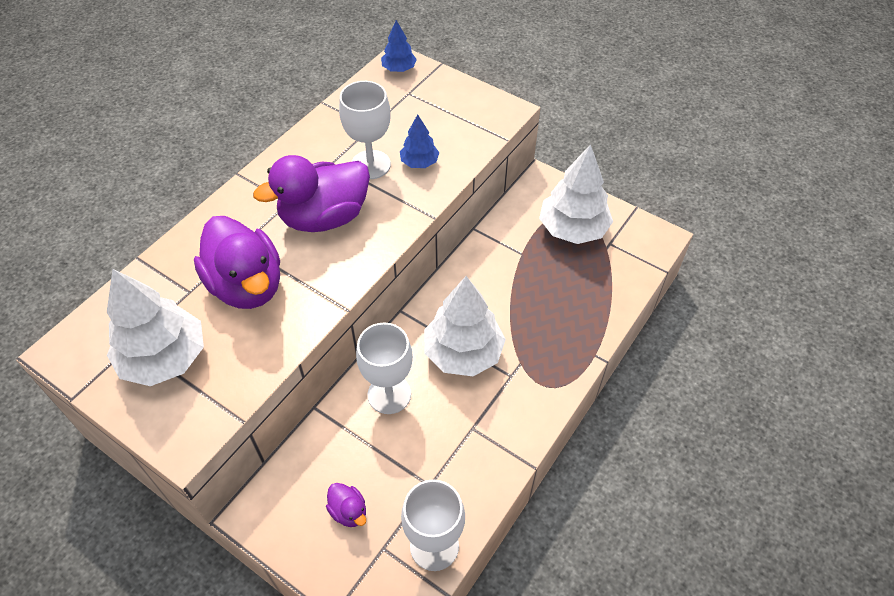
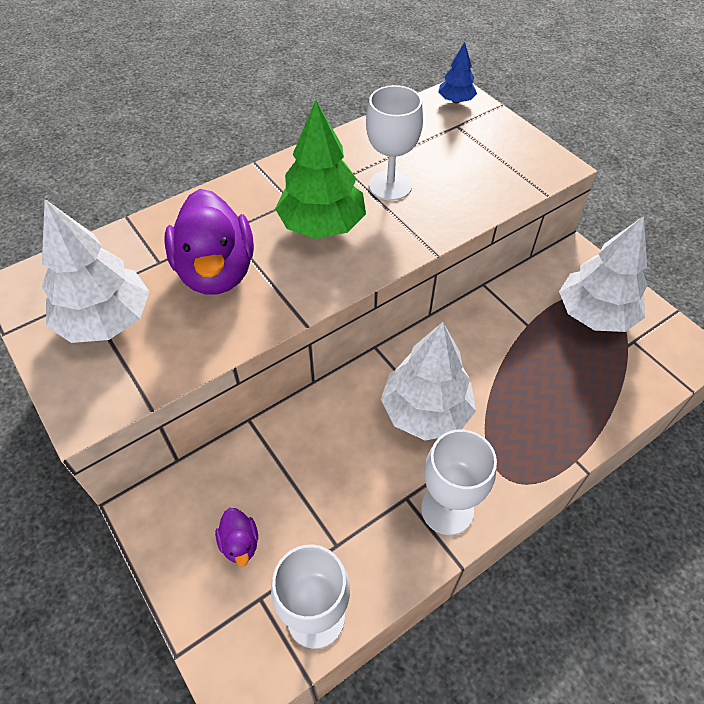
camera: 20 degrees right, 0 degrees up
purple duck [253,155,370,232] -> green tree [275,100,366,239]
white goblet [356,323,413,414] -> white goblet moved to [421,429,497,535]
blue tree [400,114,439,168] -> none

